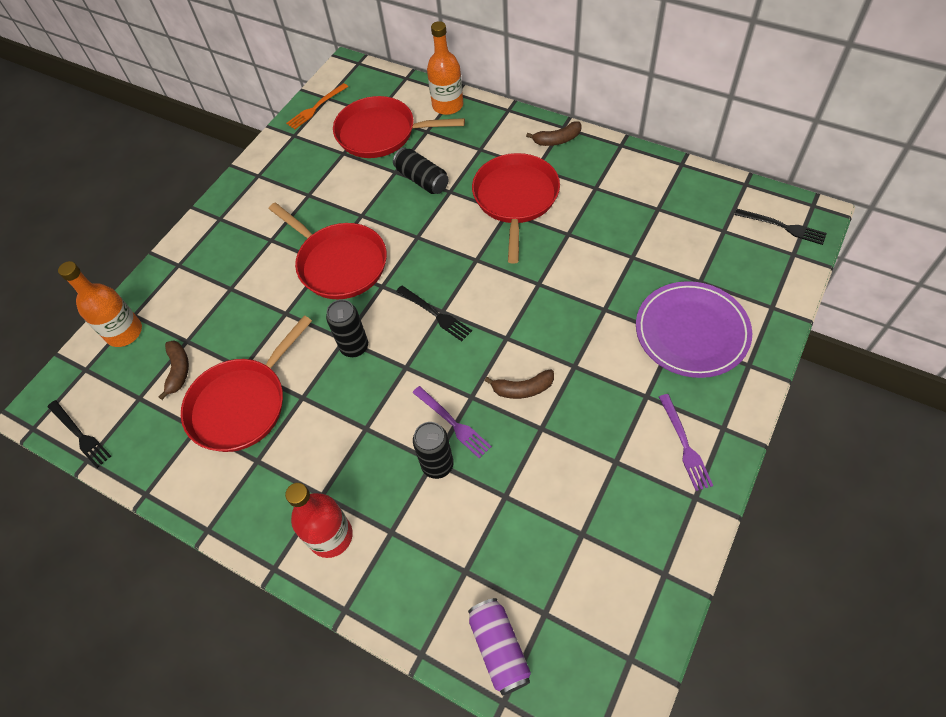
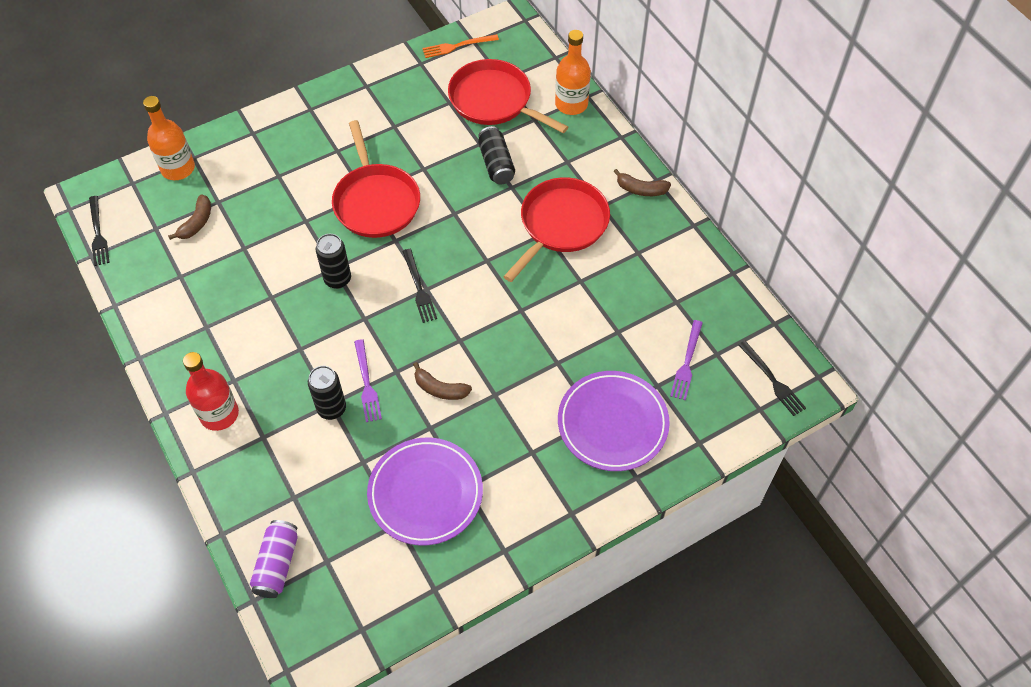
camera: 25 degrees right, 0 degrees up
red pan [181,315,312,452] -> none
purple fork [659,394,713,491] -> purple fork moved to [670,320,703,400]
none -> purple plate [367,438,483,546]

